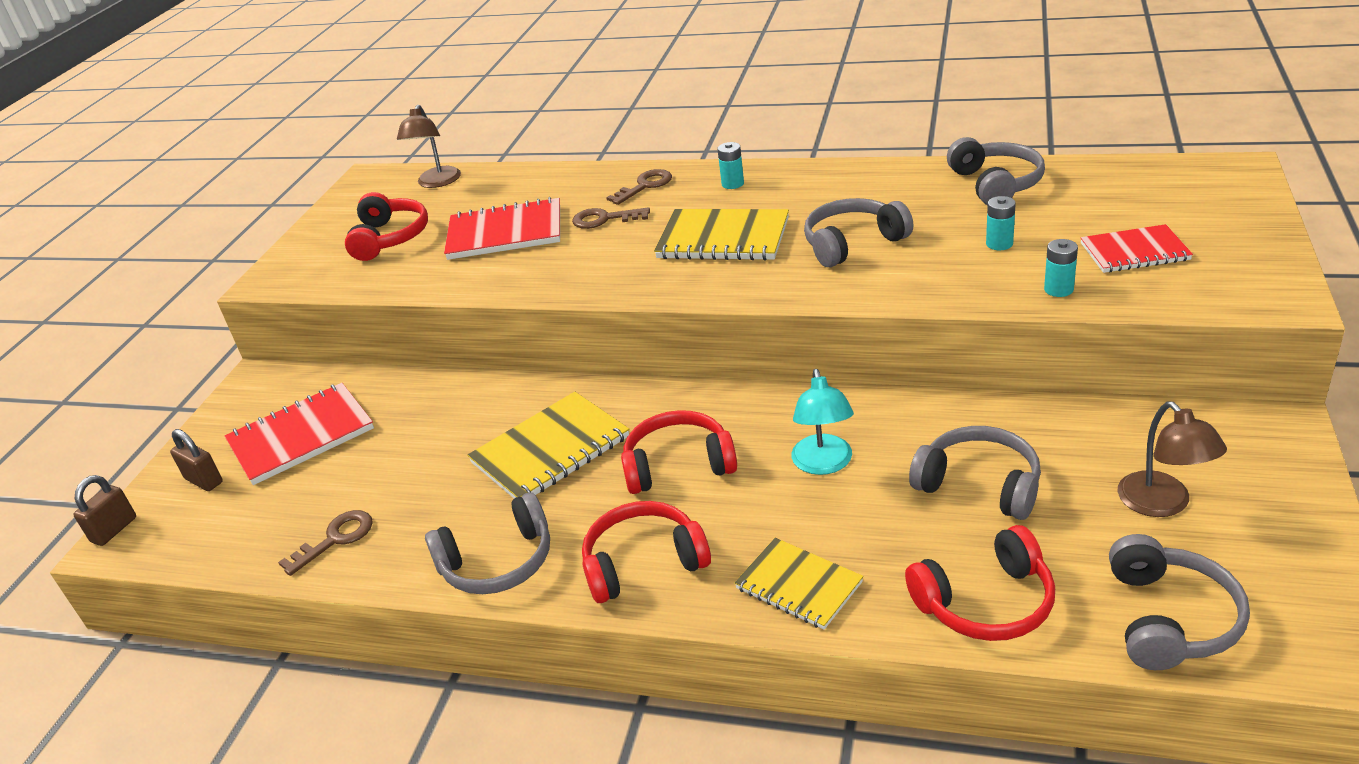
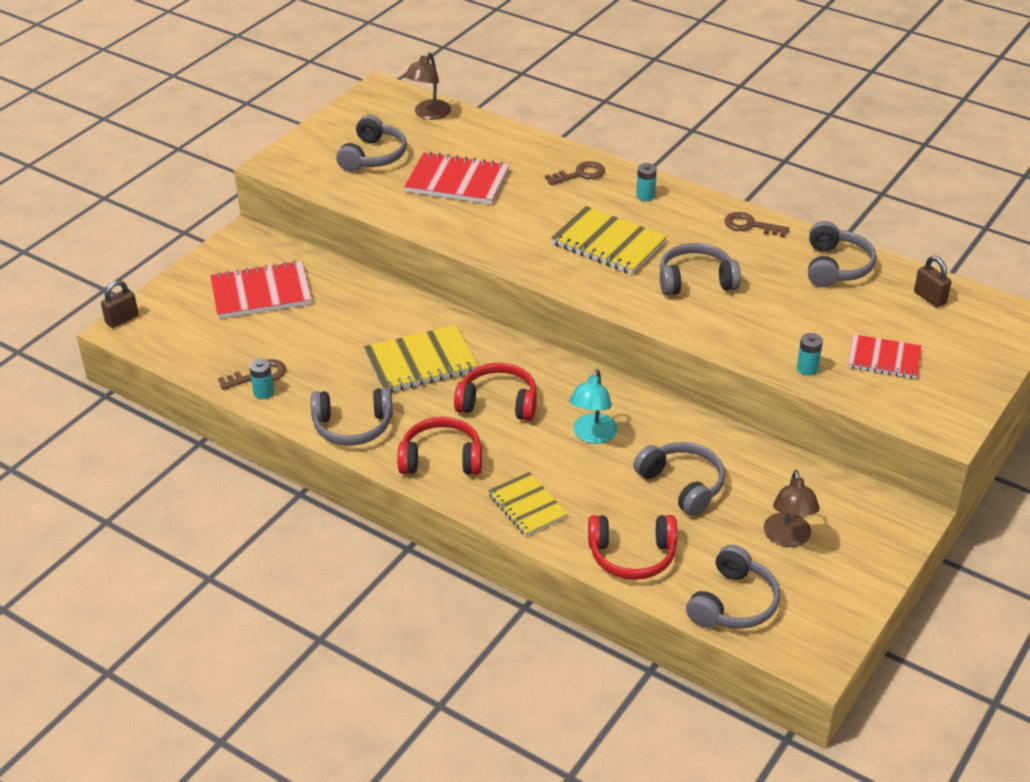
camera: 15 degrees right, 5 degrees up
brown padlock [170,429,223,491] -> brown padlock moved to [914,256,951,307]
red headphones [345,192,428,261] -> grey headphones [336,115,407,172]
brown key [572,207,650,229] -> brown key moved to [724,212,789,238]
turquoise battery [986,196,1016,250] -> turquoise battery moved to [249,359,274,399]

